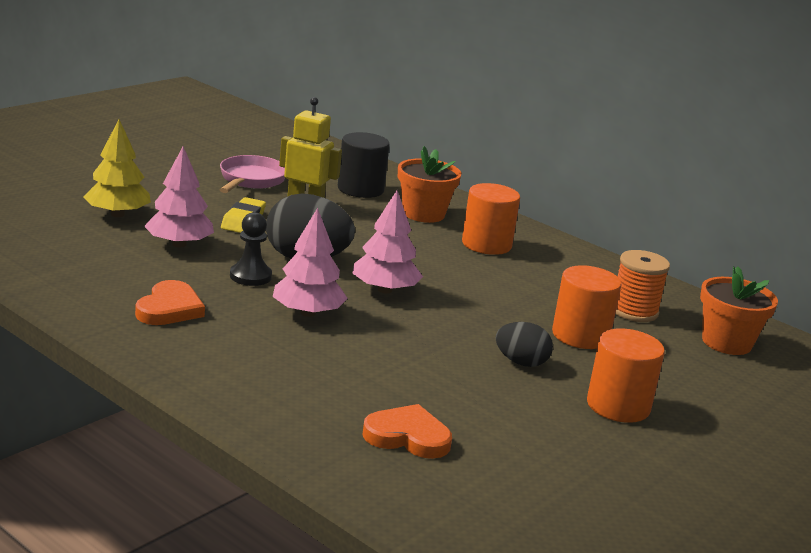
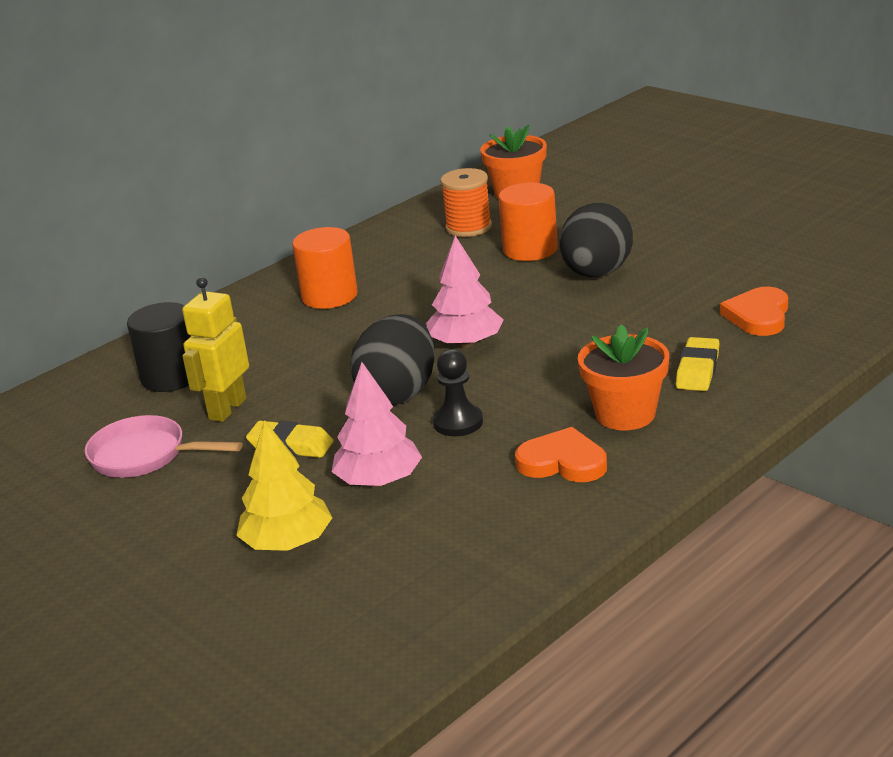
camera: 80 degrees left, 5 degrees up
pink tree [273,208,348,317] -> none
orange flower pot [398,146,461,223] -> orange flower pot moved to [578,324,669,430]
black egg [495,322,553,367] -> black egg [560,202,633,277], size x1.75
orange cylinder [587,328,665,423] -> none
none -> yellow eraser [676,337,719,391]

